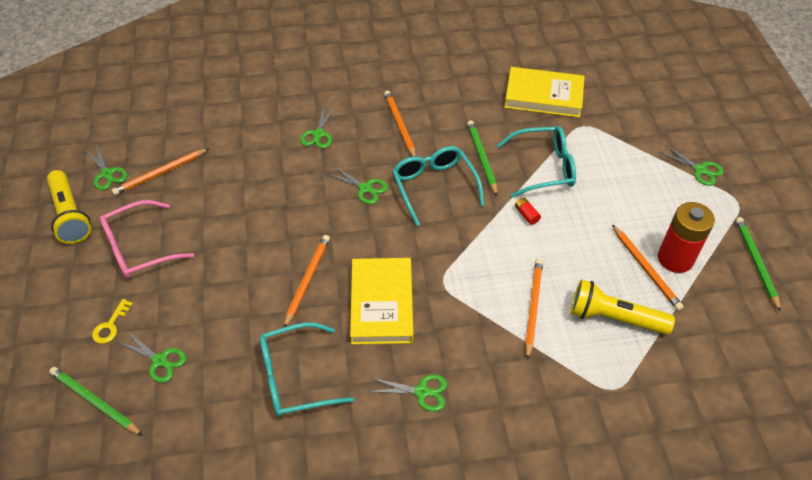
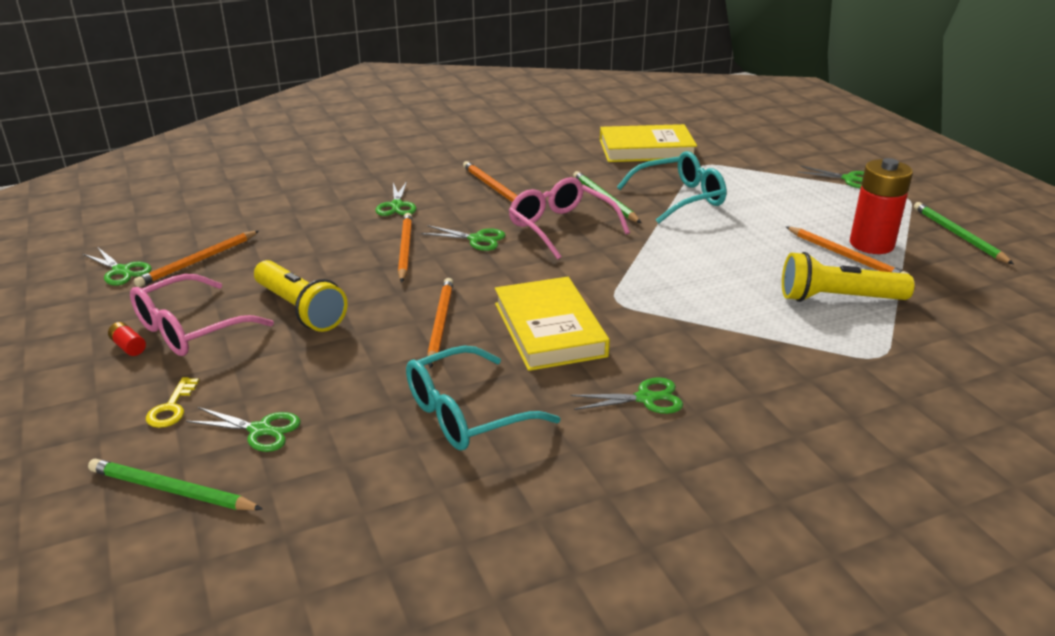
camera: 15 degrees left, 20 degrees down
yellow flashlight [47,170,91,244] -> yellow flashlight moved to [254,260,348,332]
turquoise glasses [392,146,484,226] -> pink glasses [509,177,630,260]
red battery [515,197,541,225] -> red battery moved to [108,322,146,356]
orange pencil [525,259,543,360] -> orange pencil moved to [398,213,412,283]

